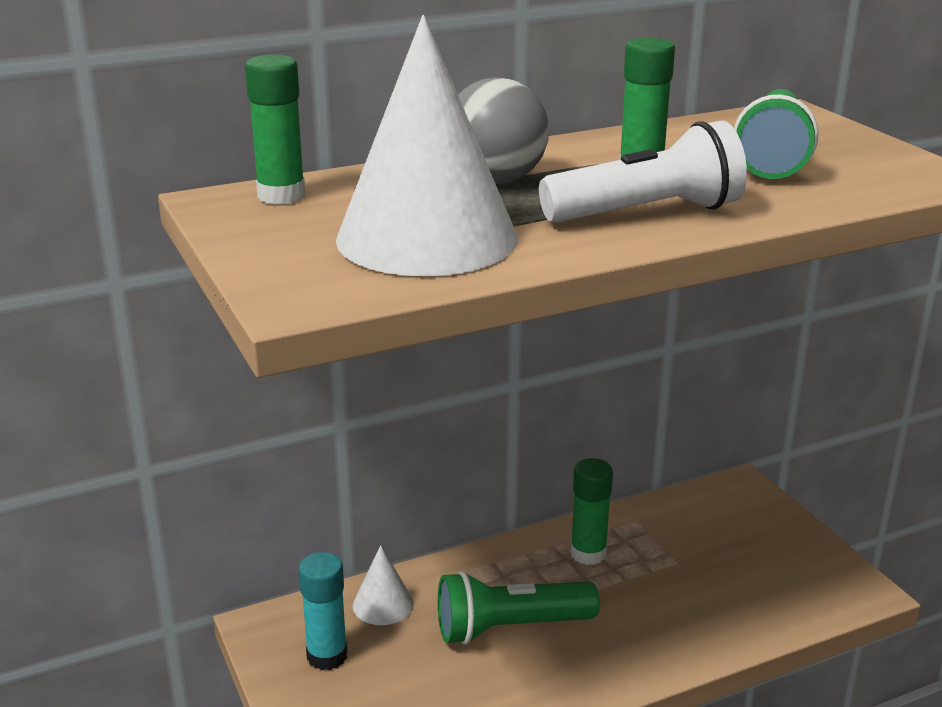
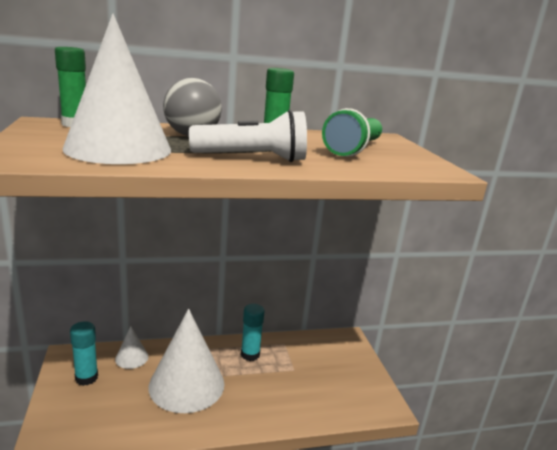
camera: 10 degrees right, 5 degrees down
green flashlight [438,571,600,645] -> white cone [149,308,225,413]
green glue stick [570,458,613,565] -> turquoise glue stick [241,304,265,361]

